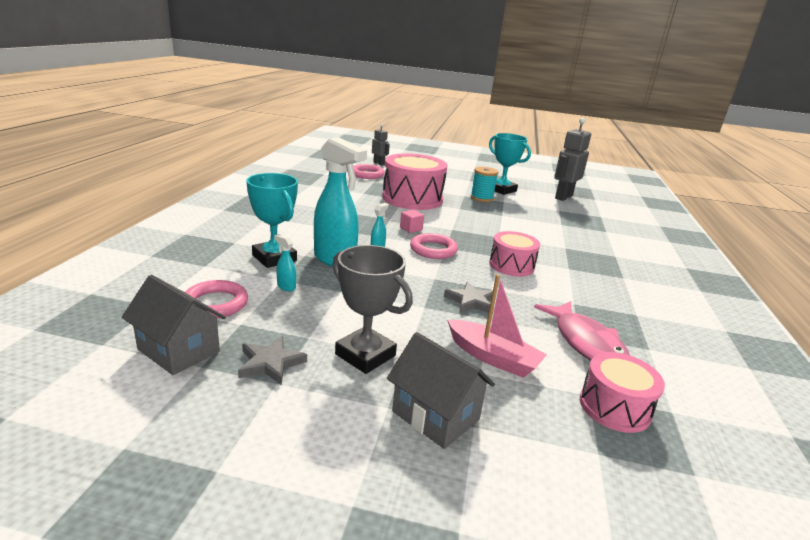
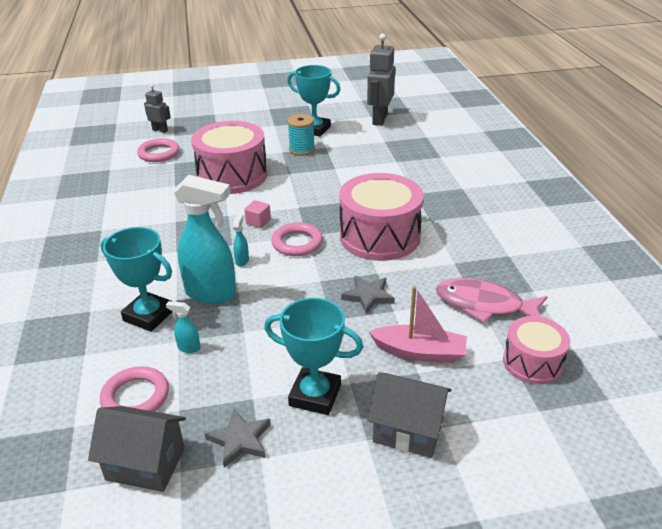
camera: 20 degrees left, 10 degrees up
grey trophy [332,245,413,374] -> turquoise trophy [264,298,363,415]
pink drum [489,231,540,277] -> pink drum [339,173,424,261], size x1.75
pink fish [534,301,630,361] -> pink fish turned 150 degrees clockwise [436,278,548,323]

